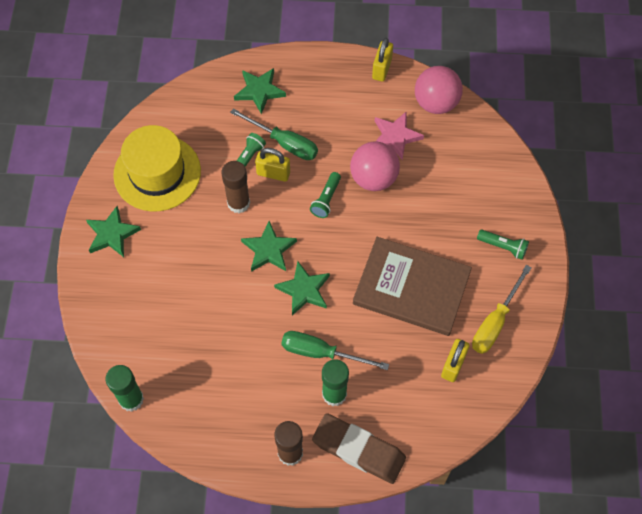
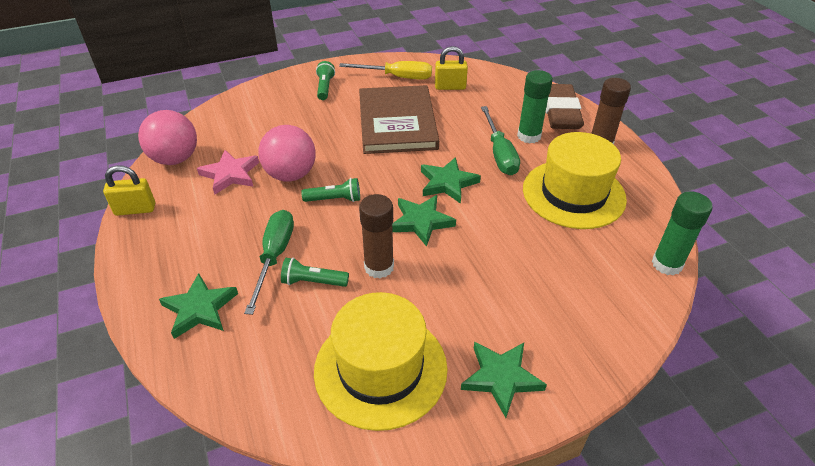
camera: 115 degrees left, 20 degrees down
yellow padlock [255,148,290,182] -> none
none -> yellow hat [523,132,627,229]

